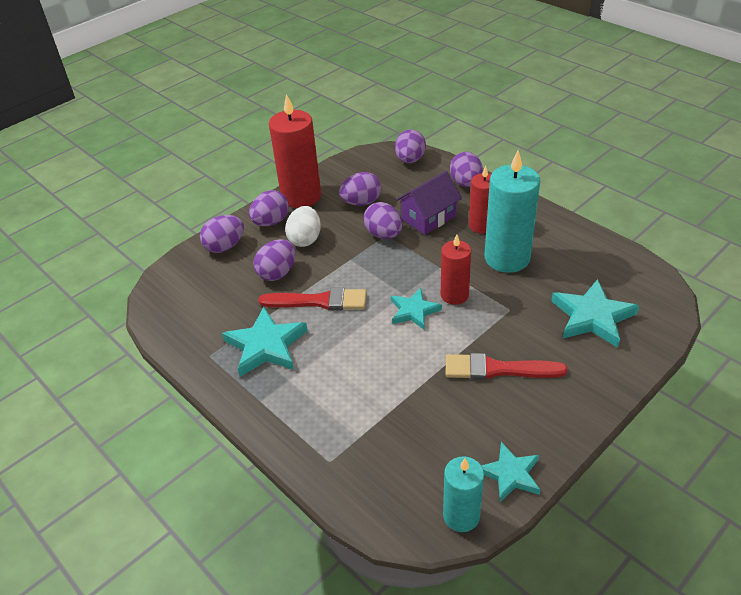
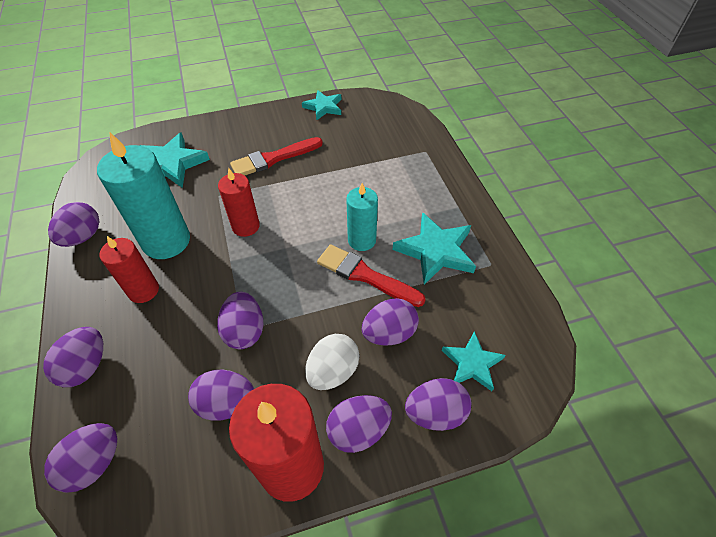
camera: 155 degrees left, 10 degrees up
turquoise star [391,288,442,330] -> turquoise star moved to [442,331,505,391]
purple house [396,171,462,235] -> none
turquoise candle [443,456,484,532] -> turquoise candle moved to [346,183,378,251]
red brush [446,353,568,380] -> red brush turned 120 degrees clockwise [230,137,323,176]
none -> purple egg [48,202,100,247]

